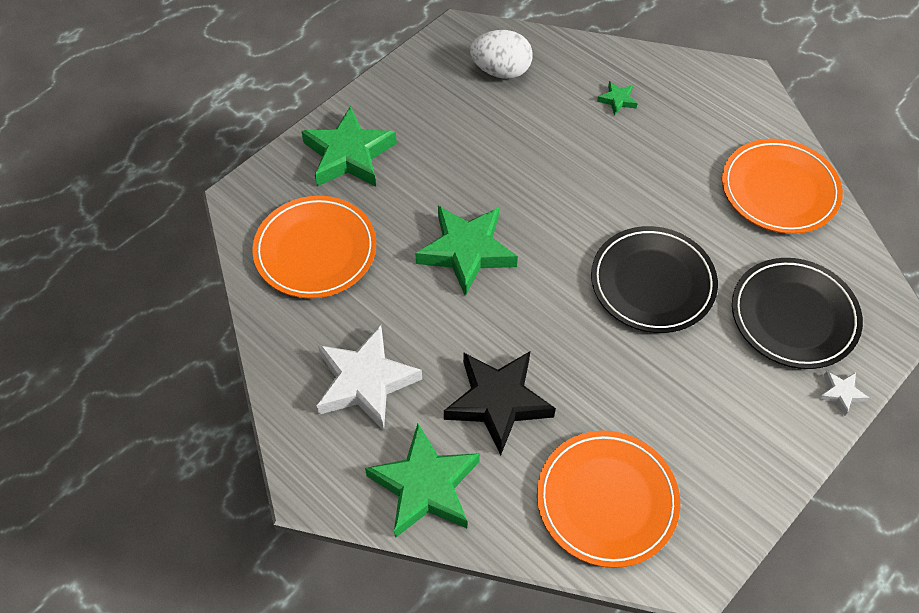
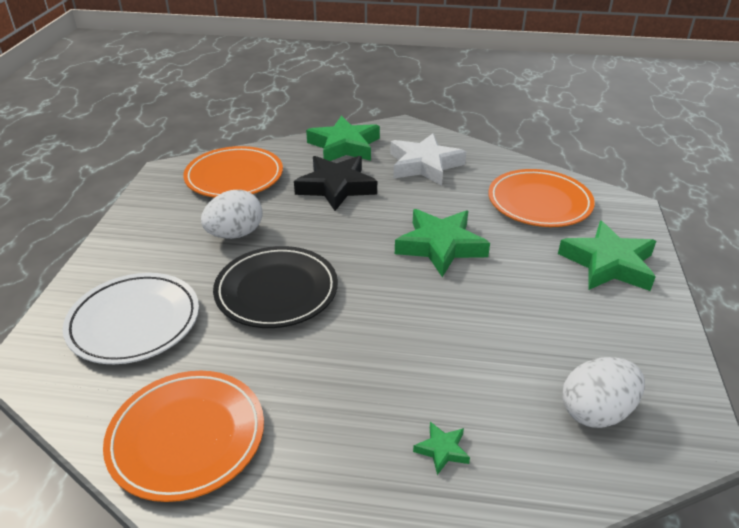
camera: 145 degrees right, 20 degrees down
black plate [732,258,863,369] -> white plate [63,273,199,364]
white star [819,371,869,416] -> none
none -> white egg [201,190,263,239]

